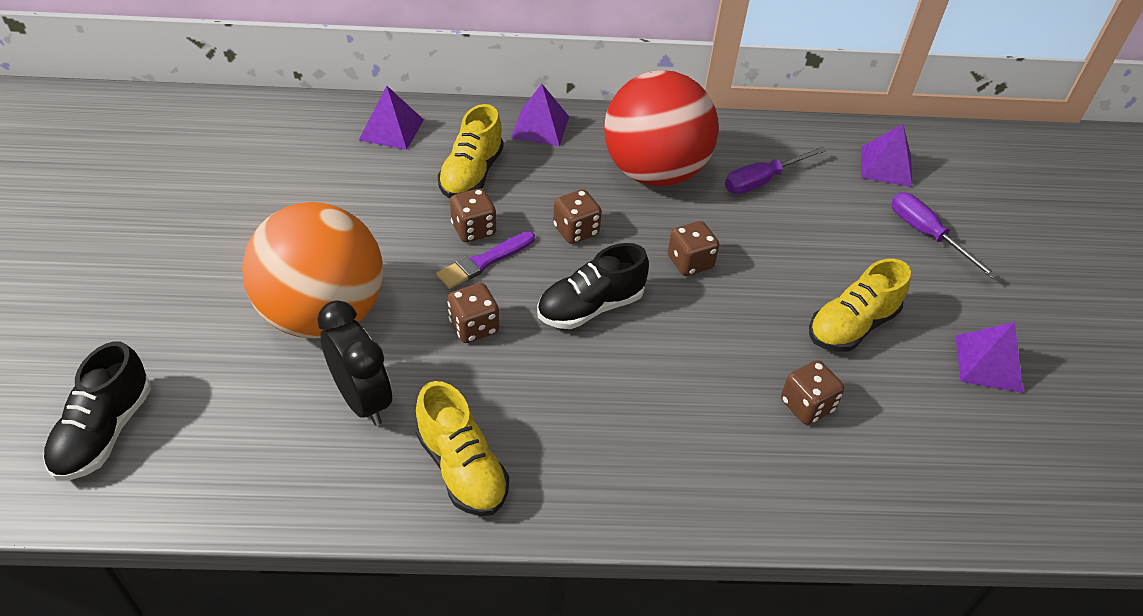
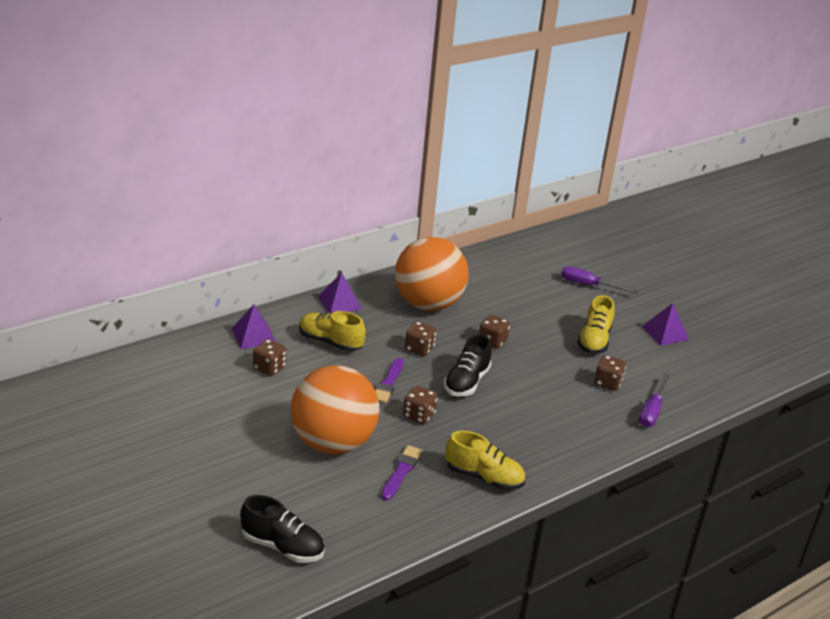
camera: 35 degrees left, 15 degrees down
black shoe [43,341,151,481] -> black shoe turned 45 degrees counterclockwise [240,495,325,563]
black clock [317,300,392,426] -> purple brush [381,445,423,500]
yellow shoe [437,104,504,198] -> yellow shoe turned 135 degrees clockwise [299,311,366,352]
brown dice [450,188,496,242] -> brown dice moved to [253,339,286,376]
red ball [604,70,719,186] -> orange ball [395,237,468,311]
purple screwdriver [725,146,826,194] -> purple screwdriver moved to [639,374,670,427]
purple pyramid [861,124,912,187] -> none

